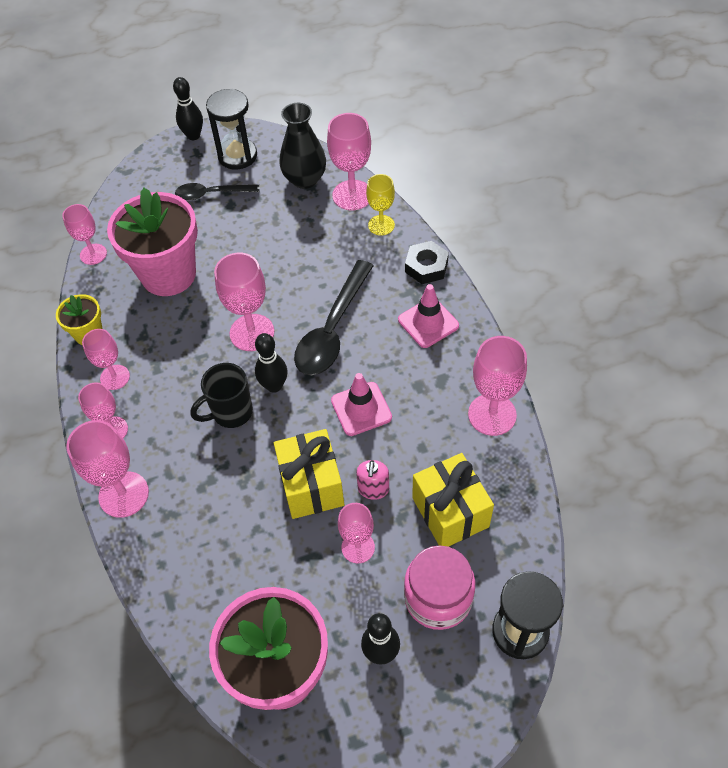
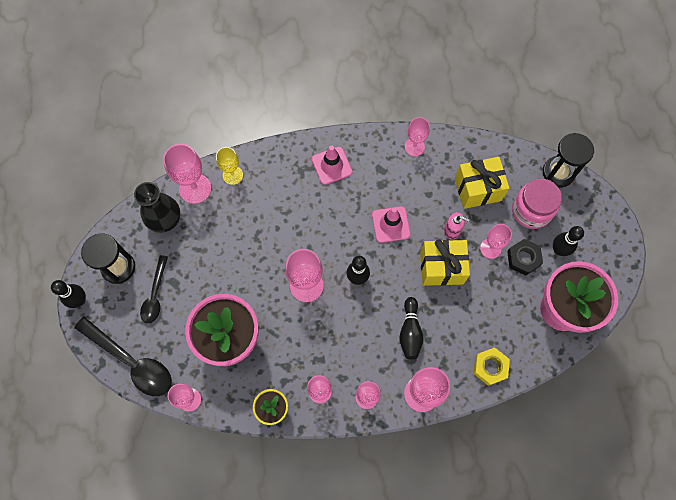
camera: 80 degrees left, 15 degrees up
black mug [190,363,253,428] -> none
black spoon [294,260,374,375] -> black spoon moved to [74,317,172,396]
black nut [405,241,449,284] -> black nut moved to [507,239,543,276]
pink goblet [468,336,527,436] -> pink goblet [405,117,430,156], size x0.64
none -> black bowling pin [399,297,423,360]
none -> yellow nut [473,347,510,386]

